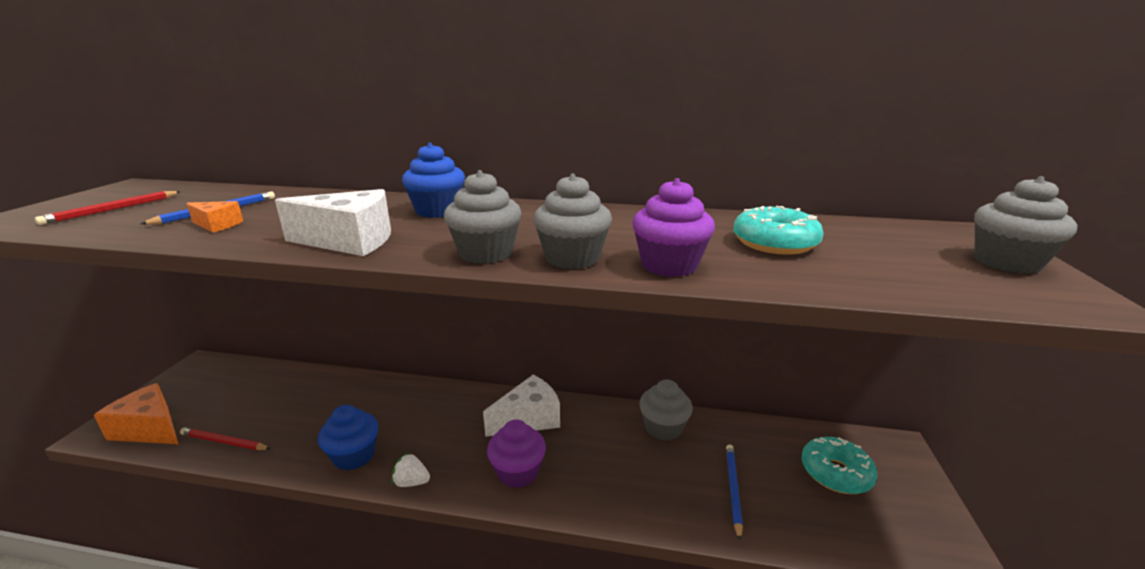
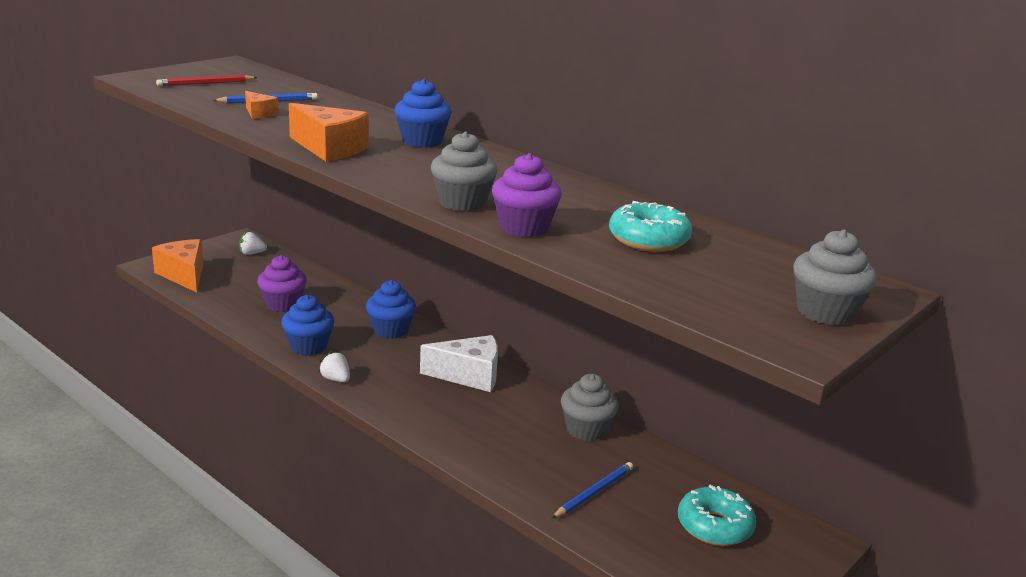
camera: 30 degrees right, 0 degrees up
red pencil [180,428,271,450] -> none
white cheese [275,189,391,256] -> orange cheese [289,103,369,162]
grey cupcake [444,170,522,264] -> none
purple cupcake [487,420,546,488] -> purple cupcake moved to [257,255,307,312]
none -> white strawberry [239,232,267,255]
none -> blue cupcake [366,280,416,339]

